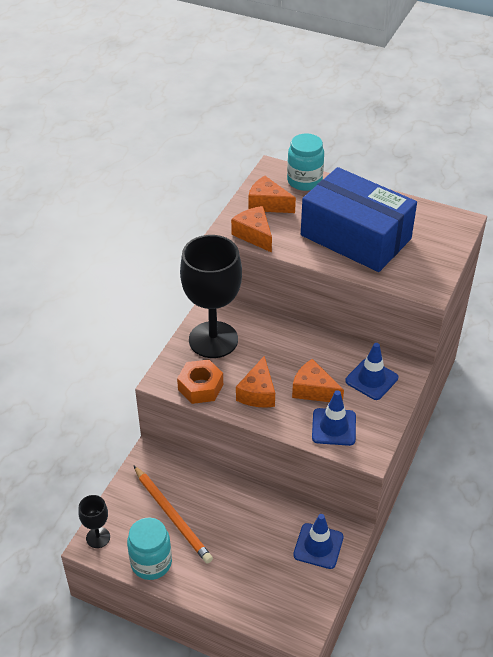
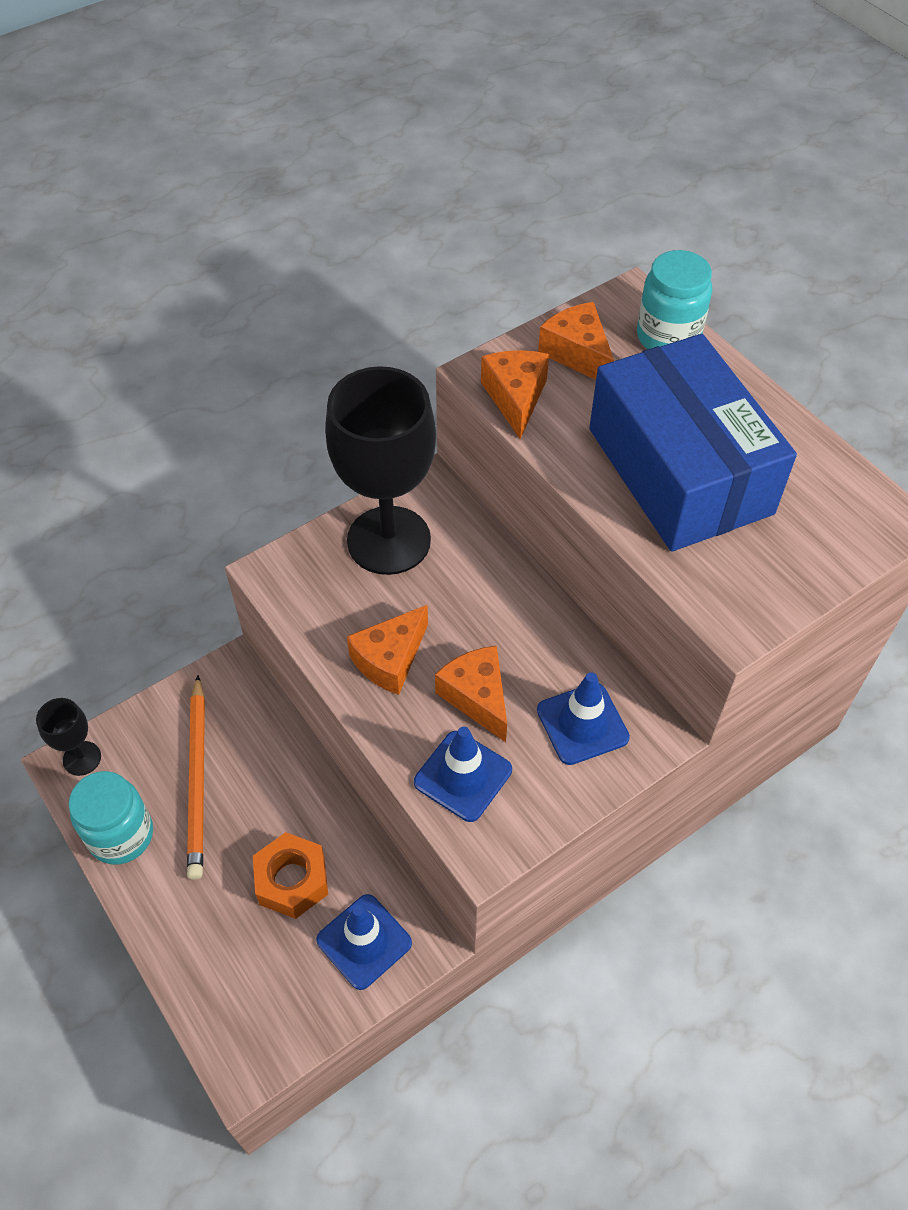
camera: 30 degrees right, 10 degrees up
orange nut [177,359,223,404] -> orange nut moved to [253,832,328,919]

